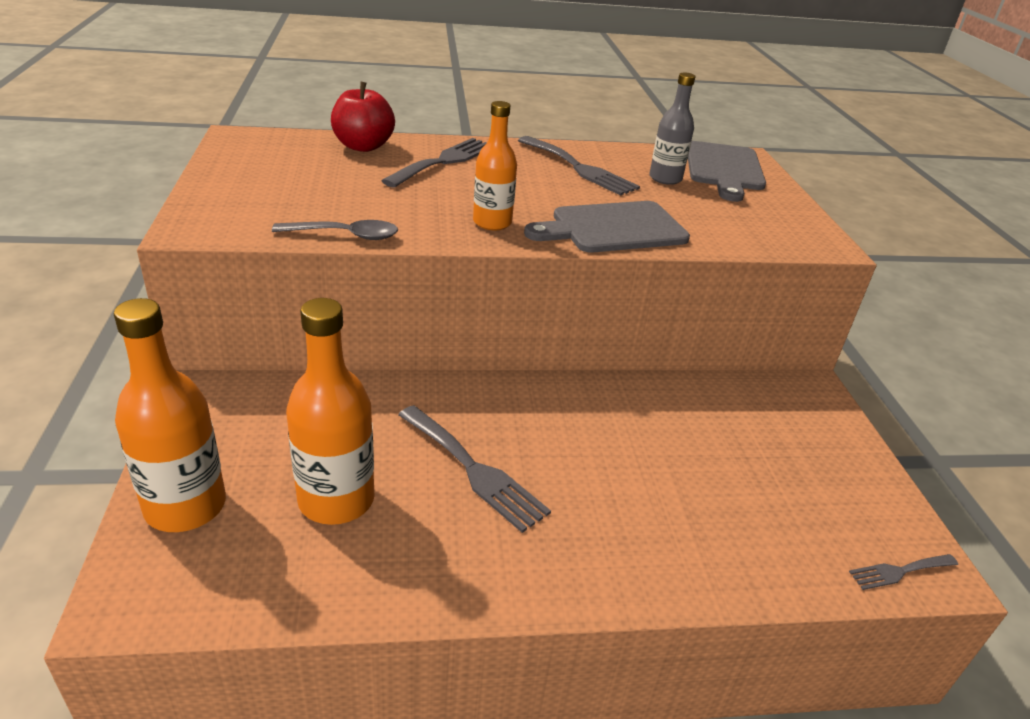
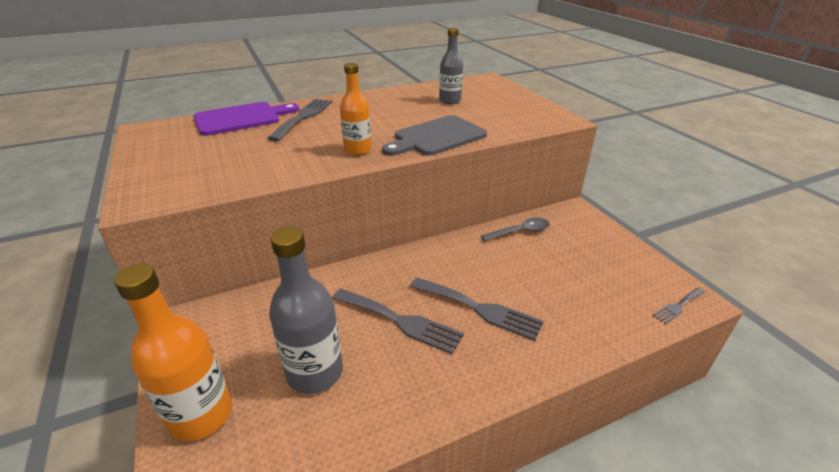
camera: 15 degrees left, 0 degrees up
grey spoon [272,220,398,240] -> grey spoon moved to [481,218,550,241]
orange bottle [286,298,374,525] -> grey bottle [269,227,343,394]
red apple [331,82,395,152] -> purple cutting board [193,102,299,136]
grey fork [518,136,640,196] -> grey fork moved to [410,278,544,341]
grey cutting board [688,141,766,202] -> none

